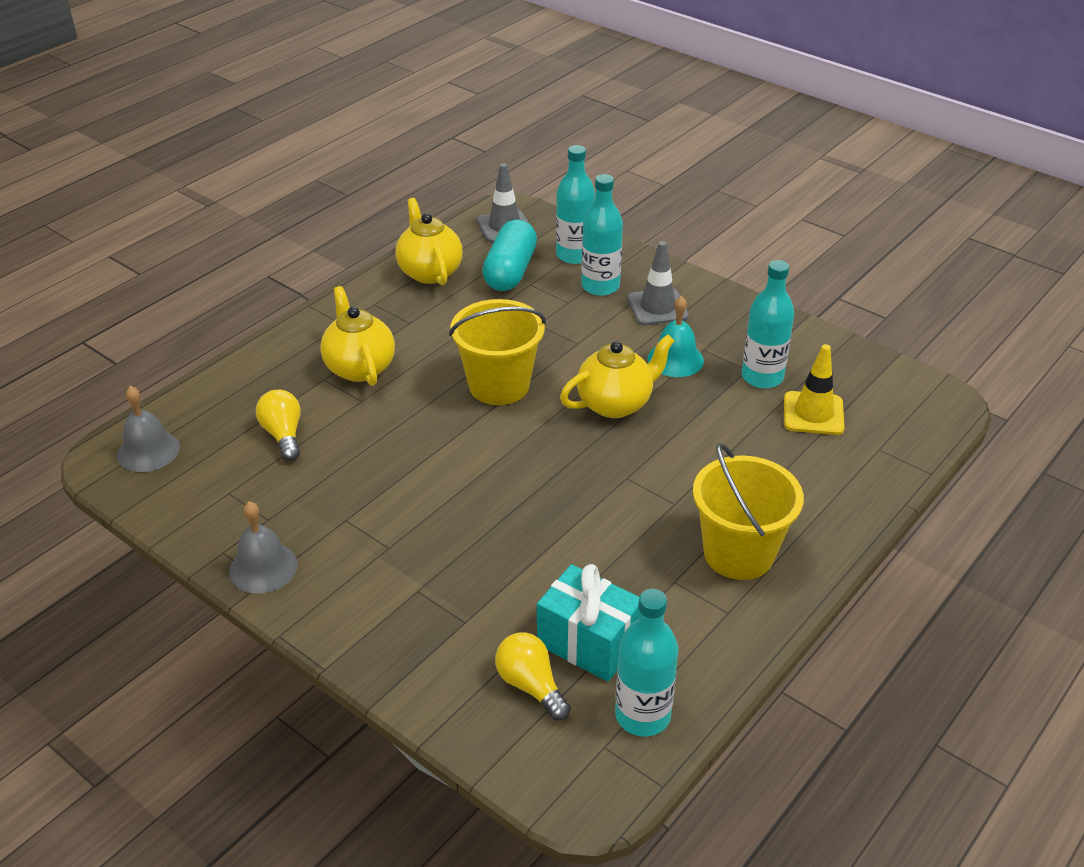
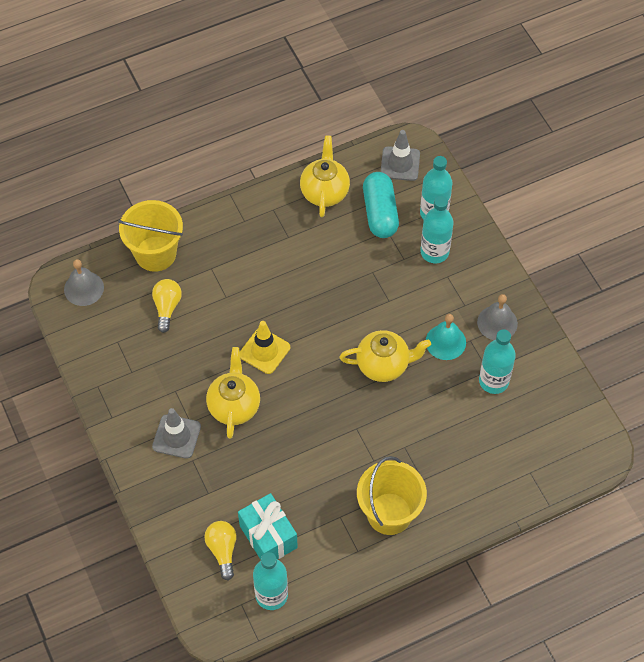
camera: 25 degrees right, 20 degrees up
grey bell [229,501,298,594] -> grey bell moved to [477,294,518,340]
yellow teapot [320,286,395,386] -> yellow teapot moved to [206,347,260,439]
yellow bucket [449,299,546,405] -> yellow bucket moved to [118,200,183,272]
turquoise capsule [482,220,537,291] -> turquoise capsule turned 45 degrees counterclockwise [363,172,399,238]
grey traffic cone [627,241,689,325] -> grey traffic cone moved to [152,408,201,459]
yellow traffic cone [784,344,845,435] -> yellow traffic cone moved to [240,321,290,374]

